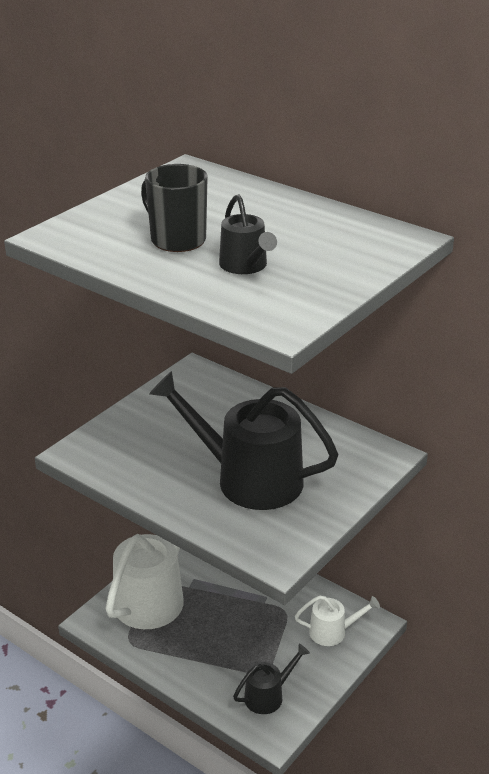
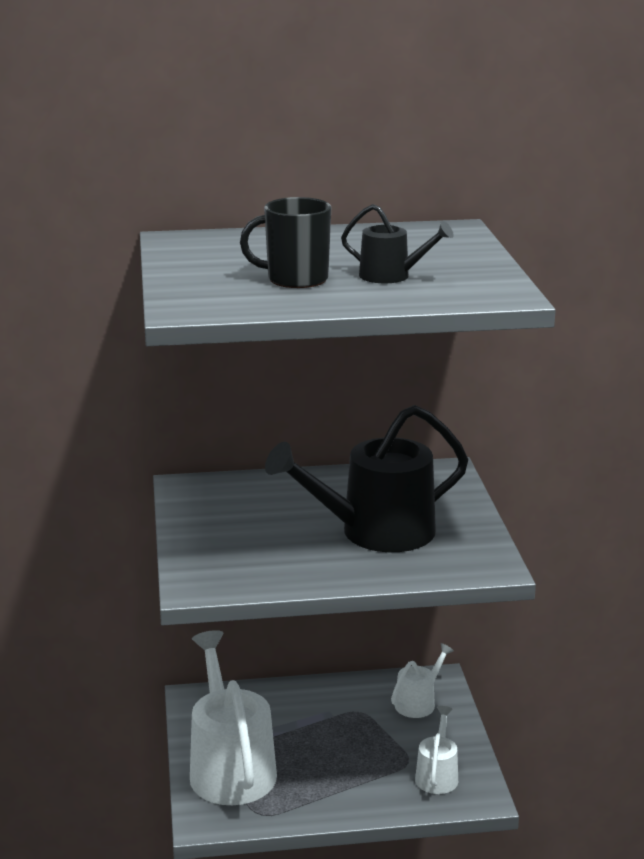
camera: 45 degrees left, 10 degrees down
black watering can [233,644,310,714] -> white watering can [415,706,458,794]

